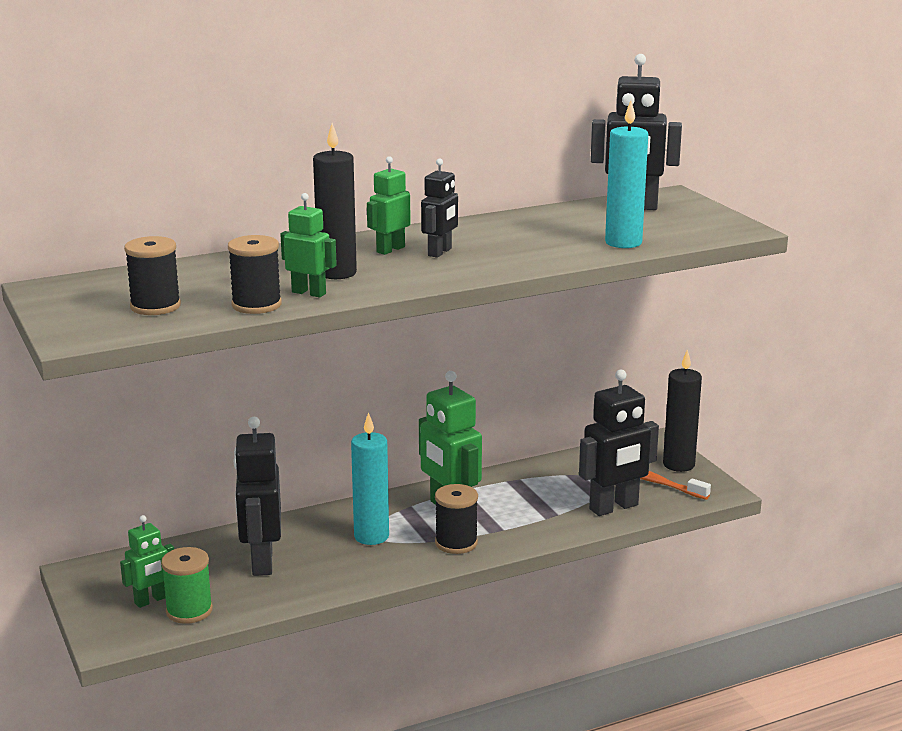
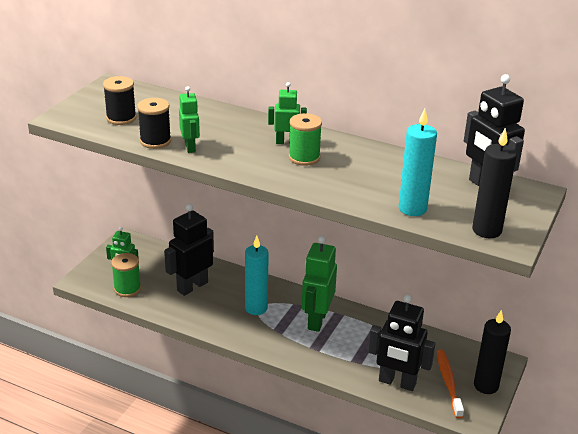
camera: 50 degrees right, 10 degrees up
black candle [313,123,357,279] -> black candle moved to [472,128,517,238]
black robot [421,158,458,258] -> green spool [289,113,322,166]
black spool [435,484,478,554] -> none

